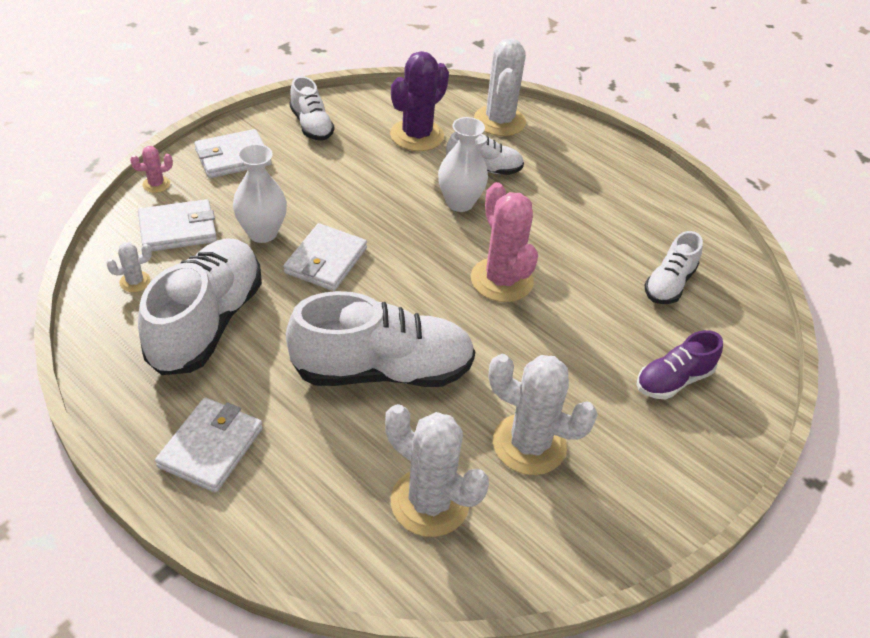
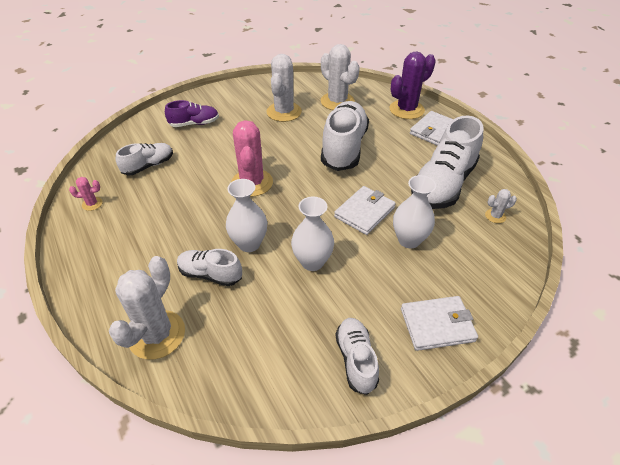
camera: 160 degrees left, 0 degrees up
pink cactus [130,146,173,193] -> pink cactus moved to [69,177,103,211]
white wallet [138,199,217,251] -> none
white shoe [286,291,476,387] -> white shoe turned 90 degrees clockwise [321,101,369,171]
purple cactus [390,51,449,151] -> purple cactus moved to [389,52,436,119]
white cactus [488,354,598,475] -> white cactus turned 60 degrees clockwise [266,54,302,122]
none -> white vase [291,196,334,271]

